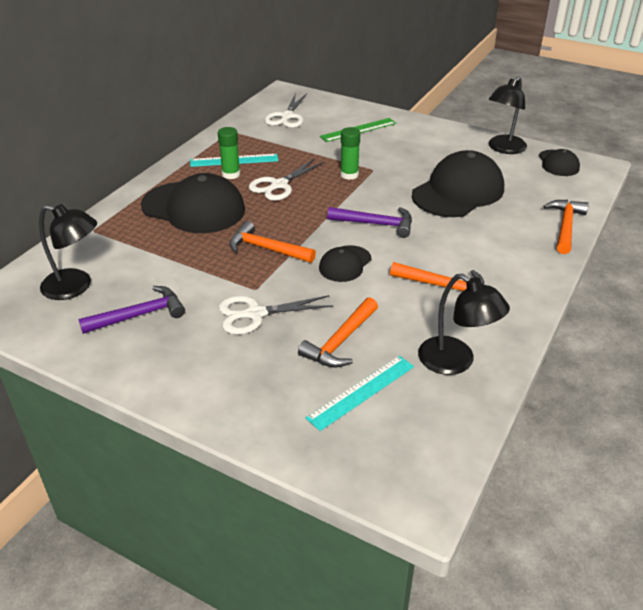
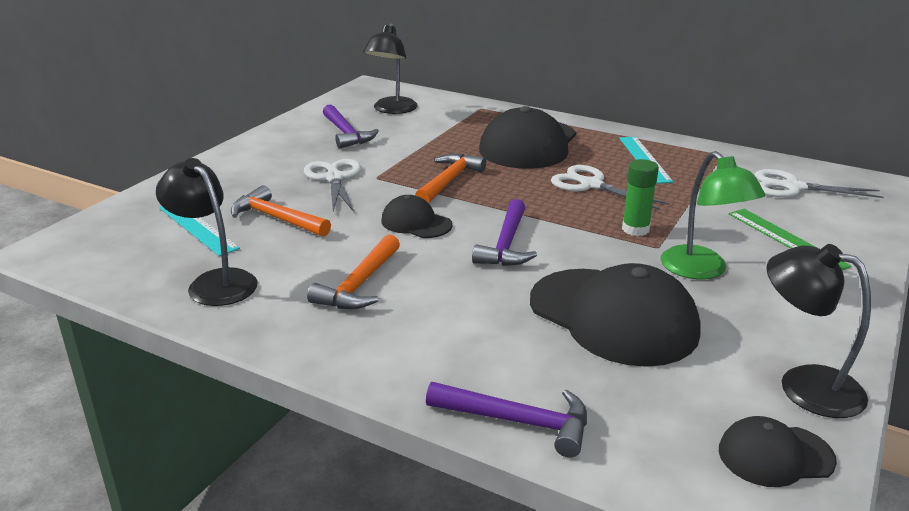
camera: 90 degrees right, 10 degrees down
green glue stick [218,127,240,179] -> none
black lamp [418,274,510,375] -> black lamp turned 90 degrees clockwise [156,158,258,306]
orange hammer [543,200,589,254] -> purple hammer [426,382,587,458]
none -> green lamp [660,151,766,279]

